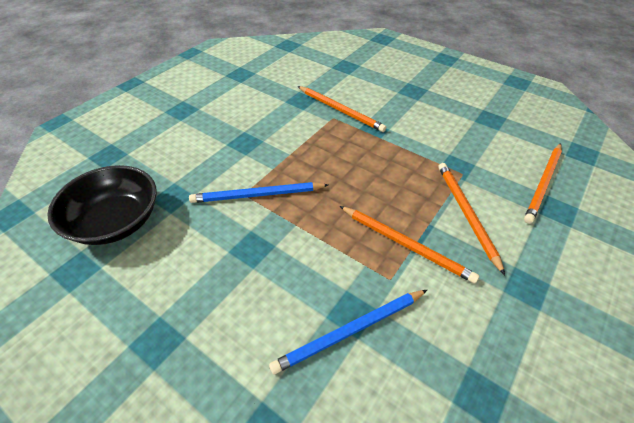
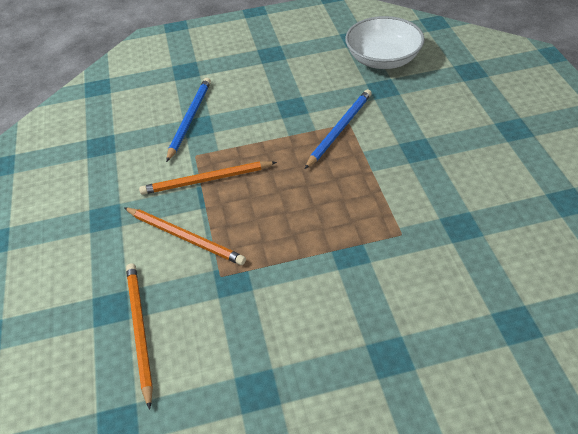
camera: 135 degrees right, 0 degrees up
black bowl [47,165,157,245] -> white bowl [345,16,425,69]
orange pencil [298,86,386,132] -> none

